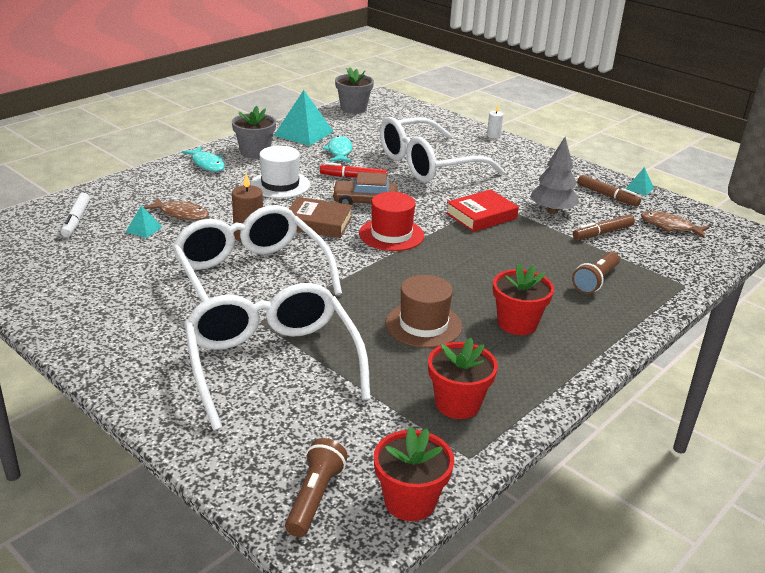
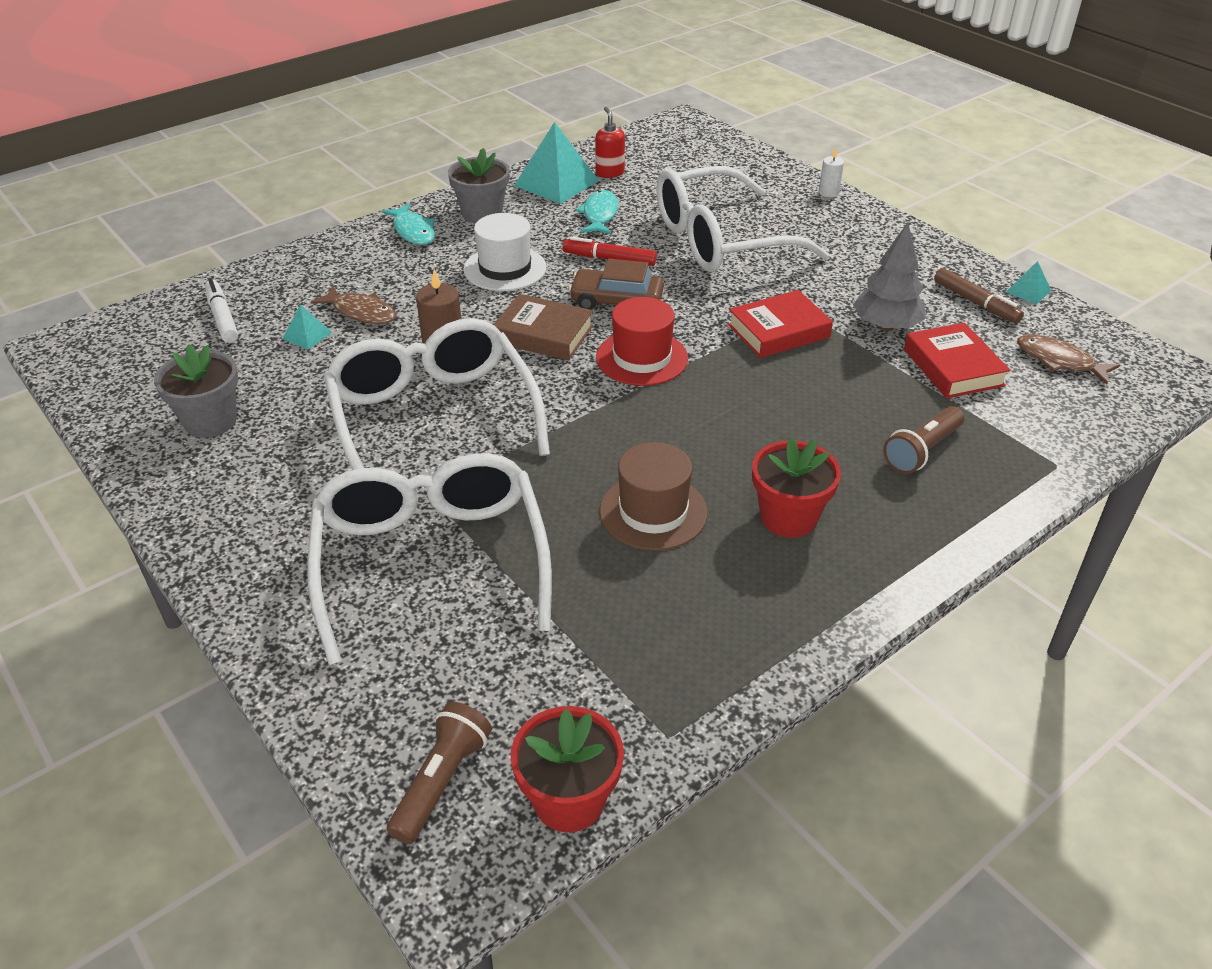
camera: 10 degrees right, 10 degrees up
white marker [61,193,90,237] -> white marker turned 150 degrees clockwise [205,279,238,343]
grey flower pot [335,67,374,114] -> grey flower pot moved to [154,344,238,438]
red flower pot [428,338,498,419] -> none
brown marker [573,215,635,240] -> red book [904,323,1010,398]
none -> red soap dispenser [595,107,625,178]

